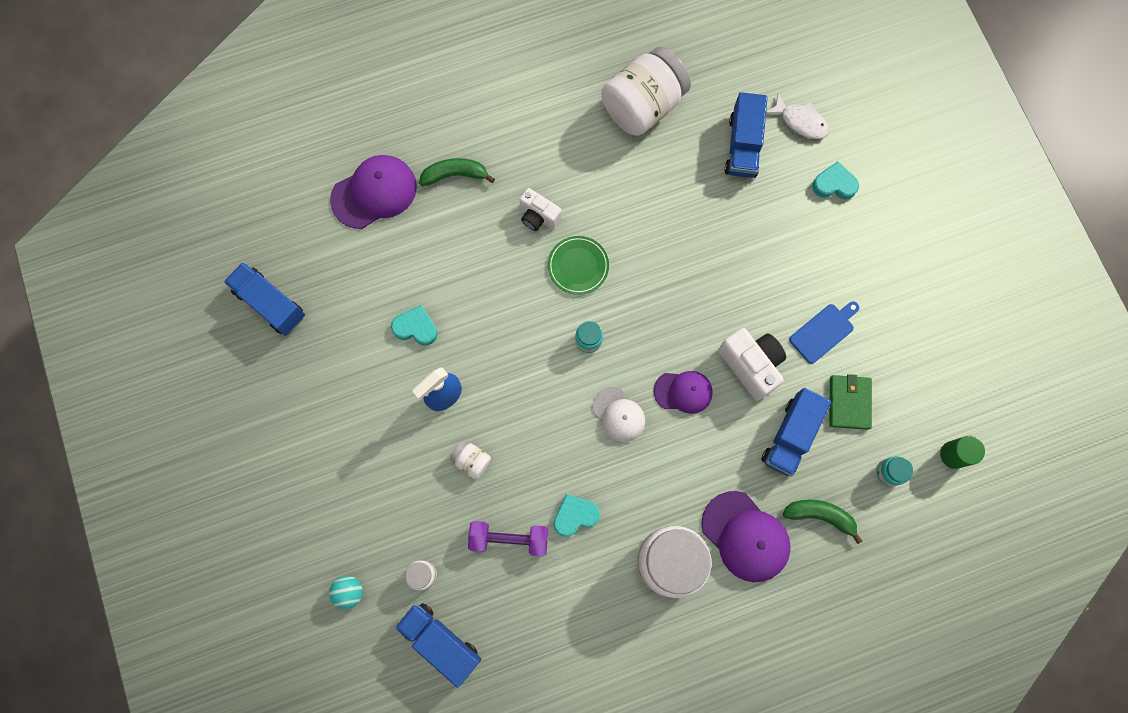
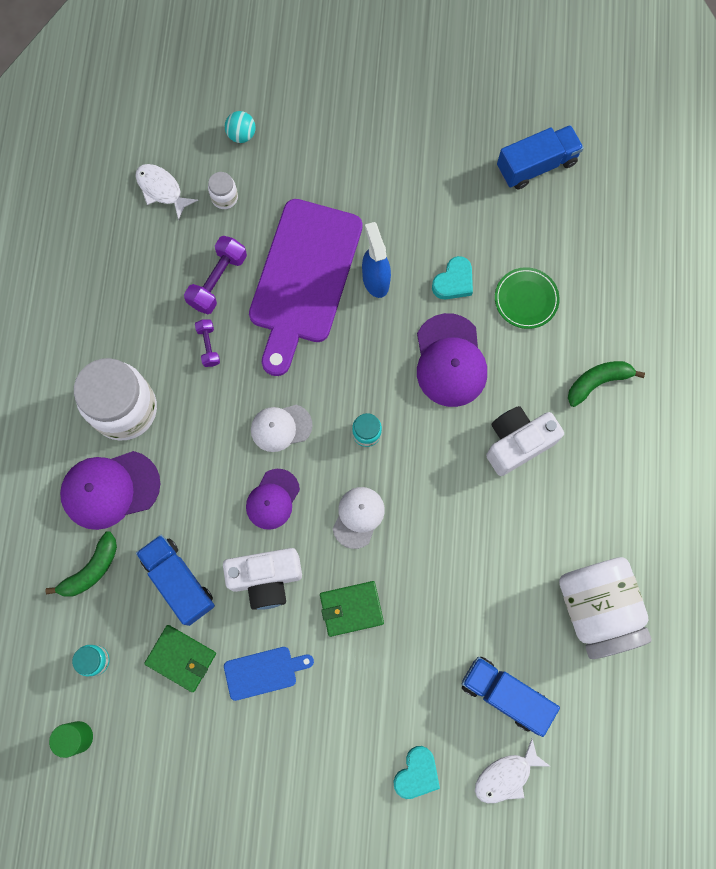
camera: 115 degrees right, 0 degrees up
purple cap [330,155,417,229] -> purple cap moved to [417,313,487,407]
blue truck [395,603,481,688] -> white fish [135,164,198,220]
green banana [419,158,495,186] -> green banana turned 135 degrees counterclockwise [568,361,645,407]
white jar [450,440,491,479] -> purple cutting board [249,199,363,376]
white camera [520,188,561,231] -> white camera [486,406,564,476], size x1.55
green plate [548,236,609,295] -> green plate moved to [495,267,559,329]
turquoise heart [554,494,600,537] -> purple dumbbell [195,319,220,367]
blue cutting board [789,301,859,364] -> blue cutting board turned 90 degrees counterclockwise [224,647,314,701]
none -> green wallet [320,581,384,637]
none -> white cap [333,487,385,549]

